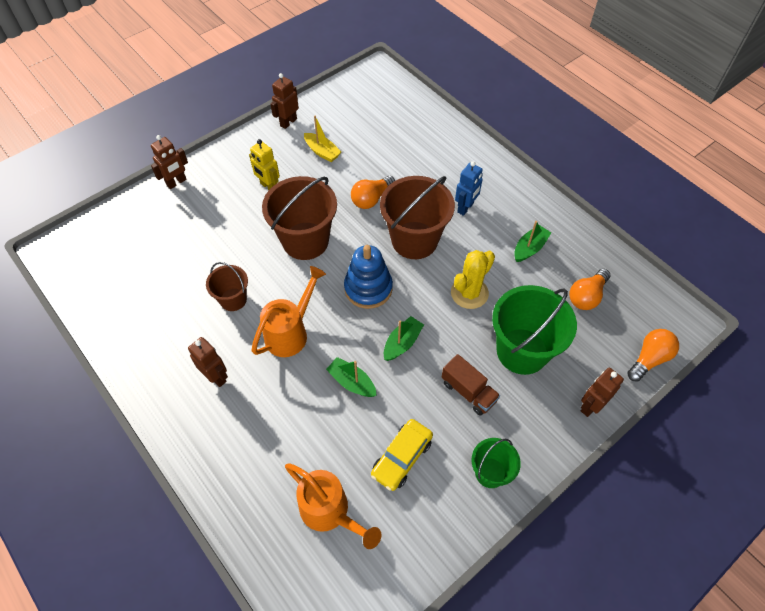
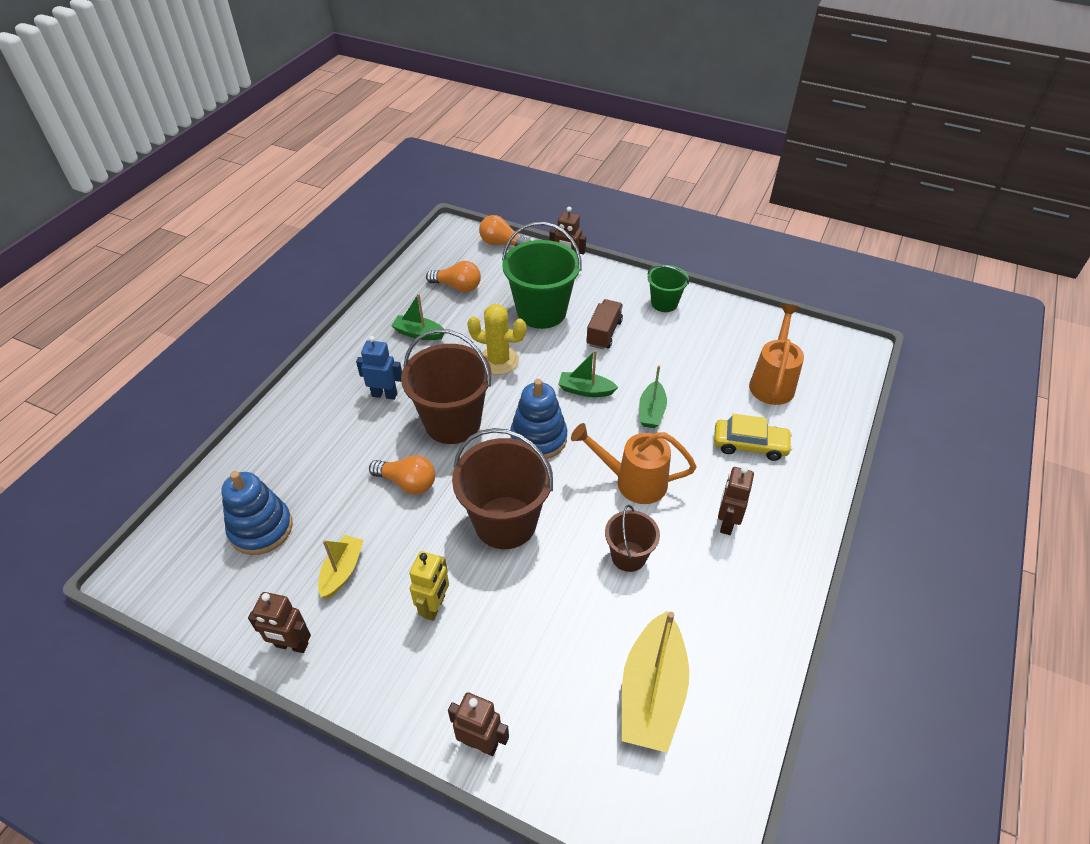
camera: 115 degrees left, 10 degrees down
yellow car [371,419,433,491] -> yellow car moved to [714,414,792,461]
none -> blue stacking toy [221,471,293,555]
none -> yellow boat [622,611,689,753]

